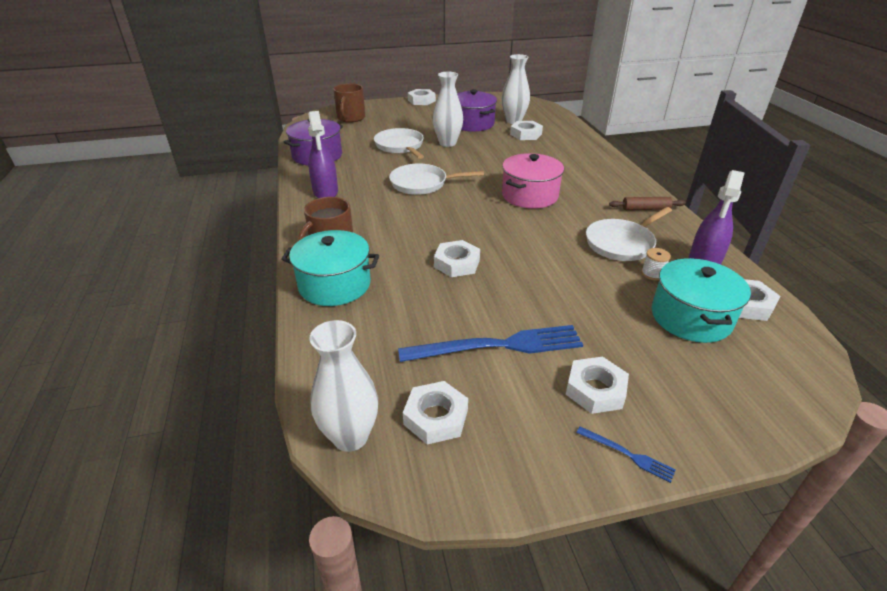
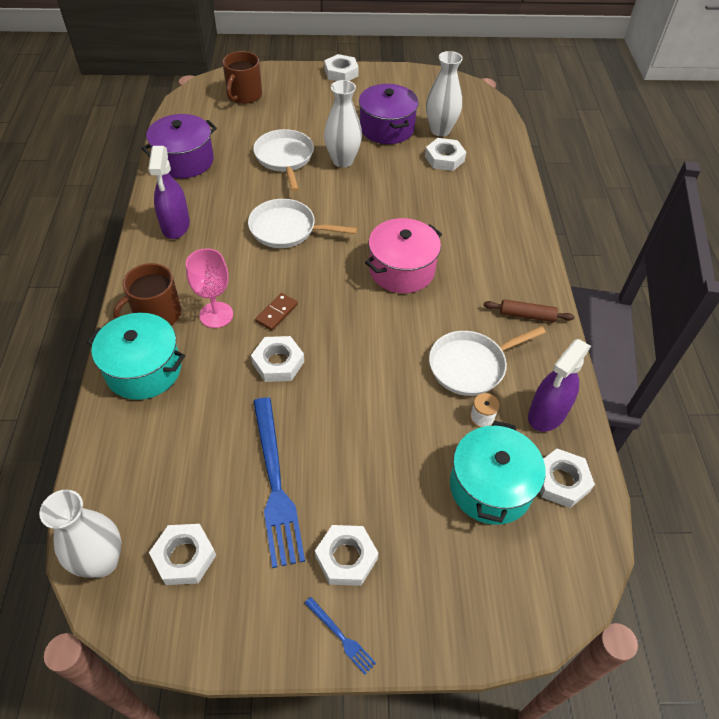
camera: 10 degrees right, 15 degrees up
blue fork [398,325,583,362] -> blue fork turned 75 degrees clockwise [253,397,305,568]
none -> pink goblet [186,248,233,328]
none -> brown domino [255,293,298,331]

